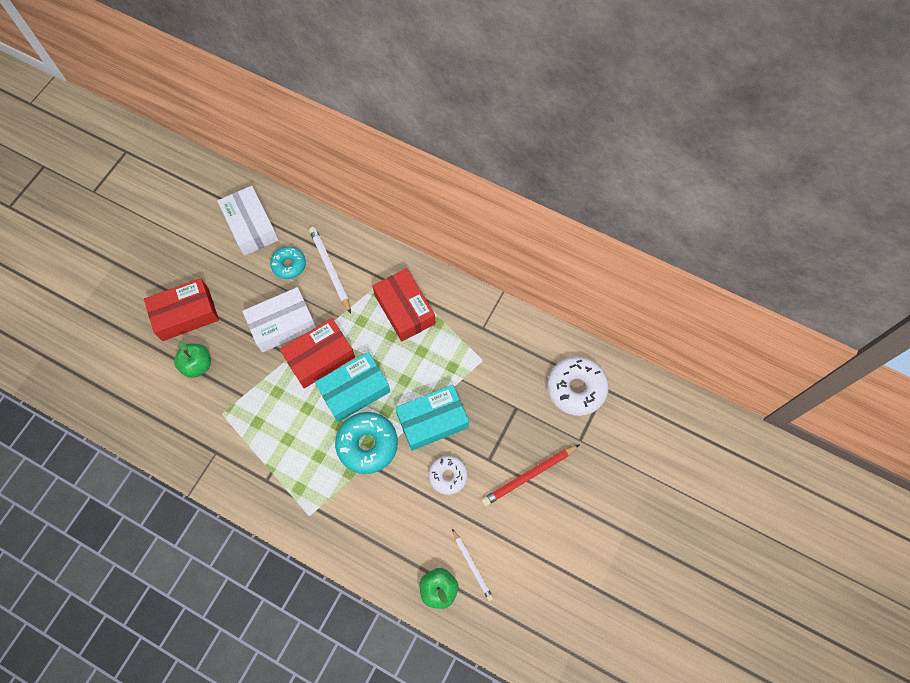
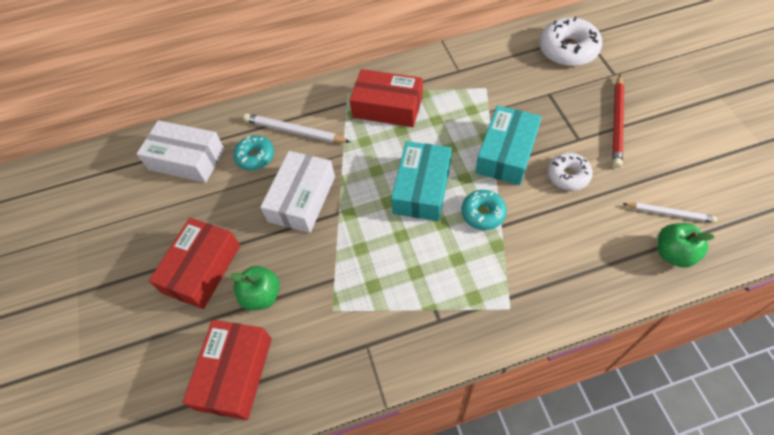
camera: 40 degrees left, 10 degrees down
red box [280,318,355,388] -> red box moved to [183,320,272,420]
turquoise donut [335,412,398,474] -> turquoise donut [461,190,507,230], size x0.62

